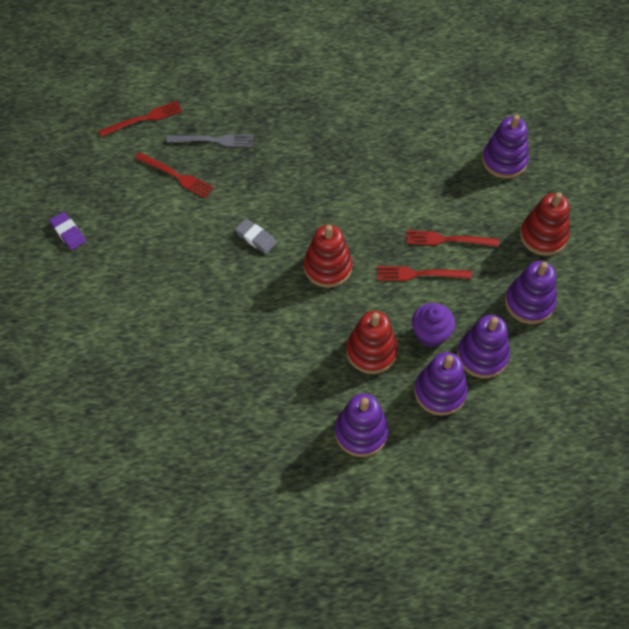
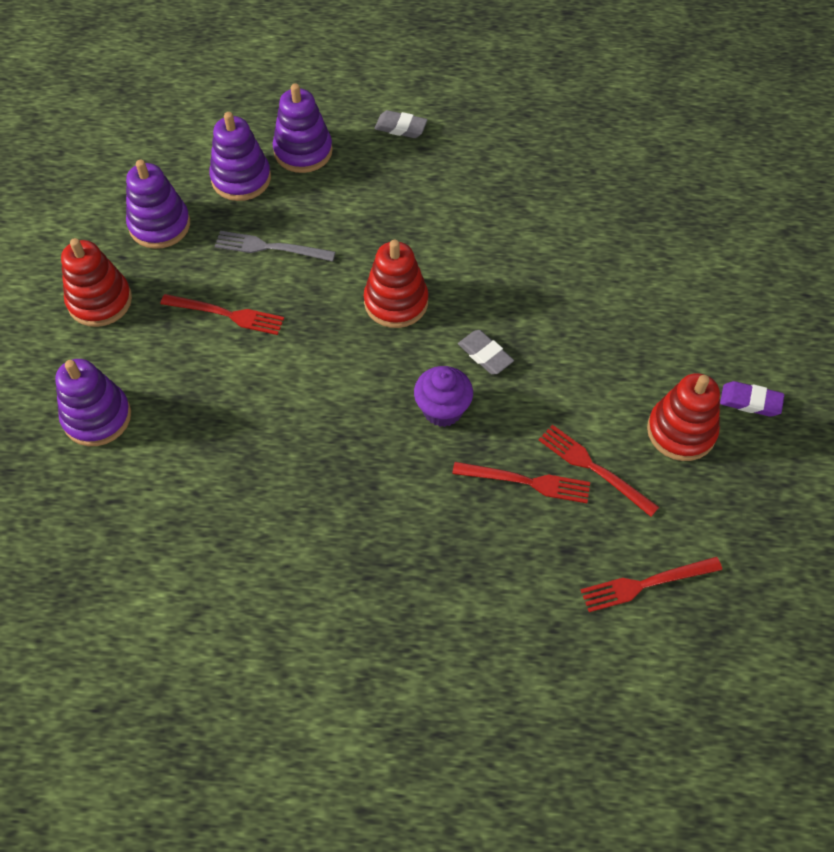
camera: 170 degrees left, 0 degrees up
purple eraser [49,212,86,250] -> purple eraser turned 45 degrees counterclockwise [720,381,784,417]
grey fork [166,134,253,147] -> grey fork moved to [215,231,335,261]
purple stacking toy [335,393,389,457] -> grey eraser [374,110,428,138]
red stacking toy [346,311,398,374] -> red stacking toy moved to [647,373,720,461]
red fork [377,266,472,281] -> red fork moved to [452,462,590,503]
purple cupcake [412,303,455,348] -> purple cupcake moved to [414,366,473,427]

